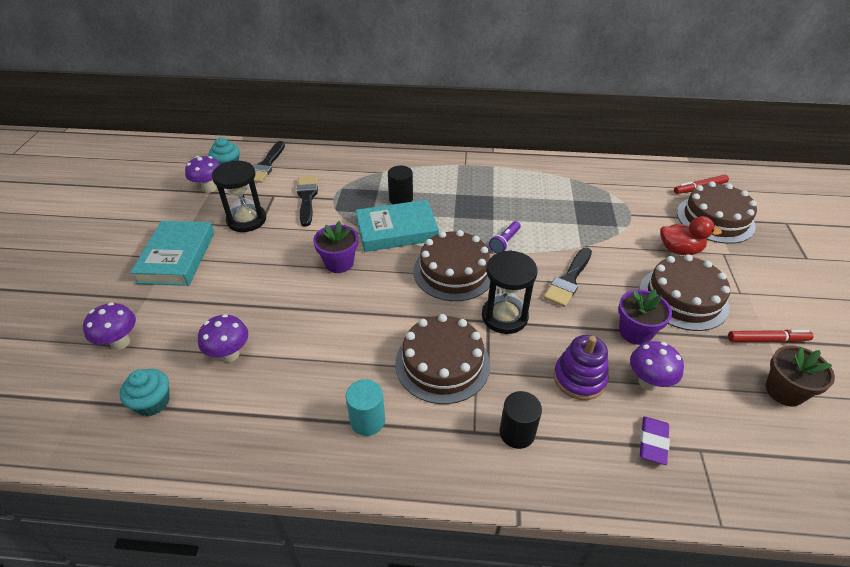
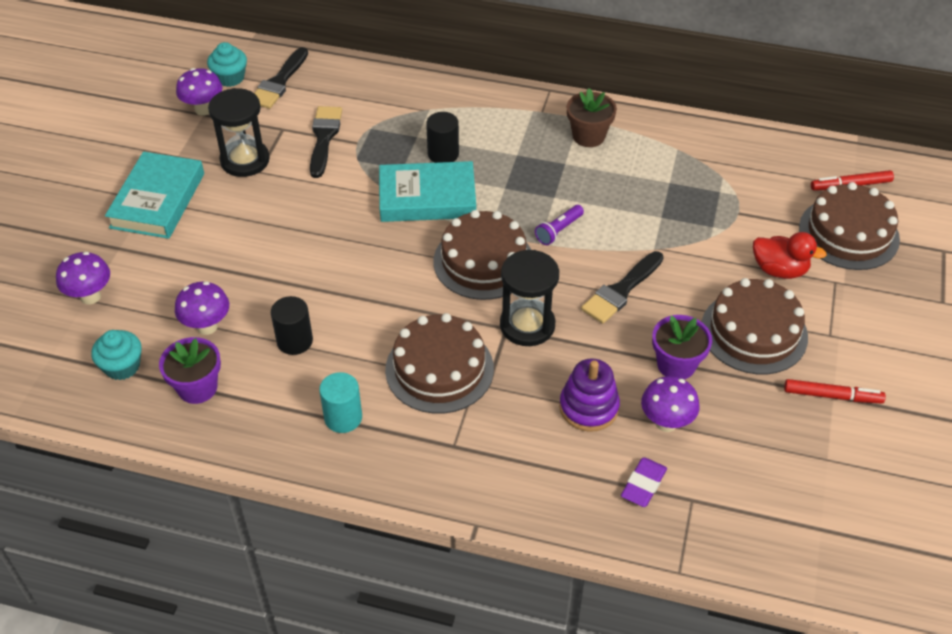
camera: 10 degrees right, 5 degrees up
purple flower pot [313,221,358,273] -> purple flower pot moved to [159,337,221,404]
black cylinder [499,391,542,449] -> black cylinder moved to [271,296,313,355]
brown flower pot [766,346,835,407] -> brown flower pot moved to [567,88,617,147]

